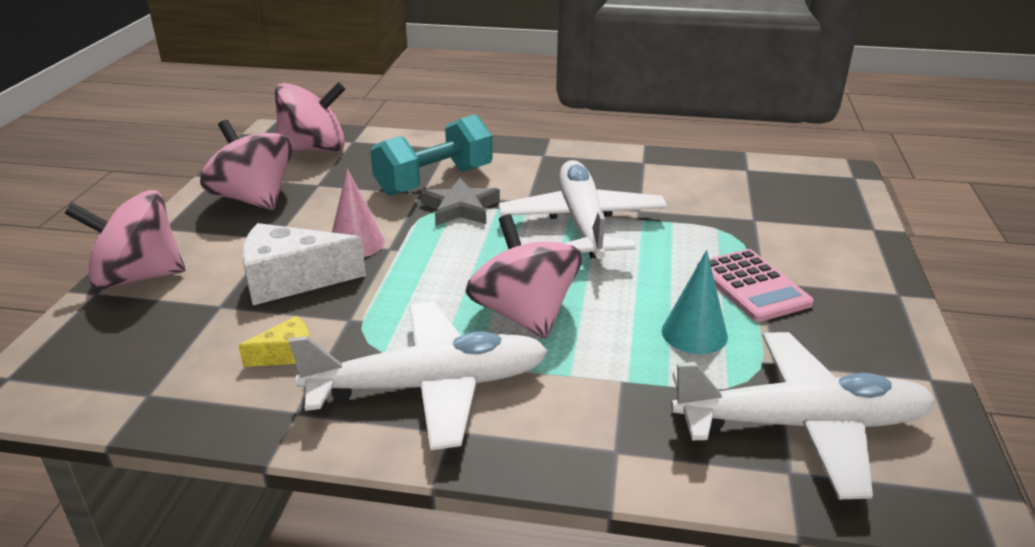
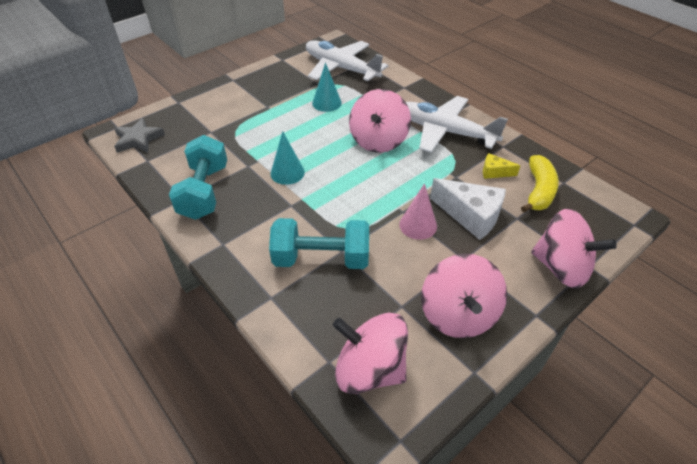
camera: 140 degrees left, 15 degrees up
grey star [421,178,500,225] -> grey star moved to [114,118,165,153]
white plane [499,160,668,259] -> turquoise cone [270,131,305,185]
pink calculator [697,249,814,322] -> none
none -> turquoise dumbbell [169,135,227,220]
none -> yellow banana [521,155,559,213]

